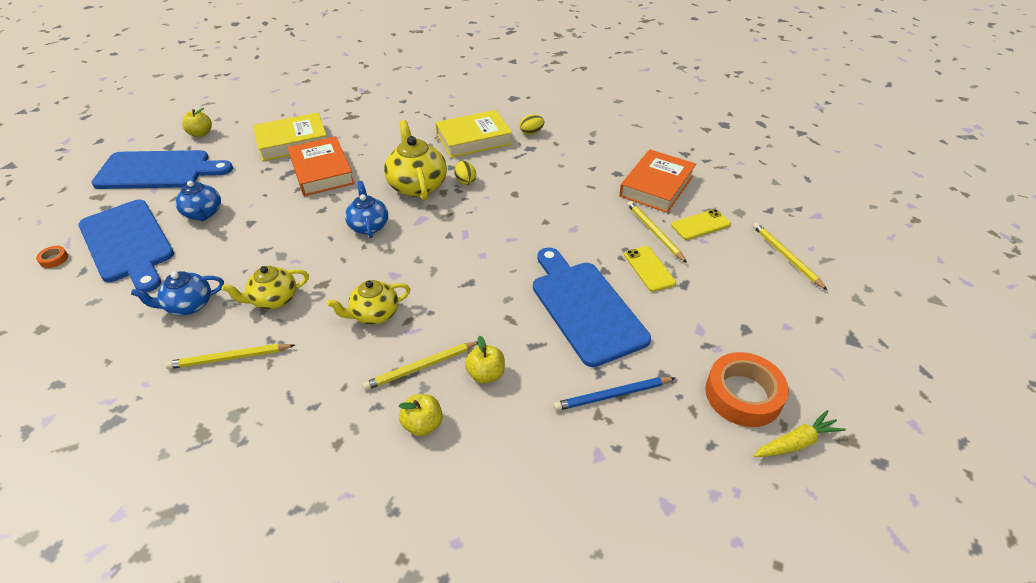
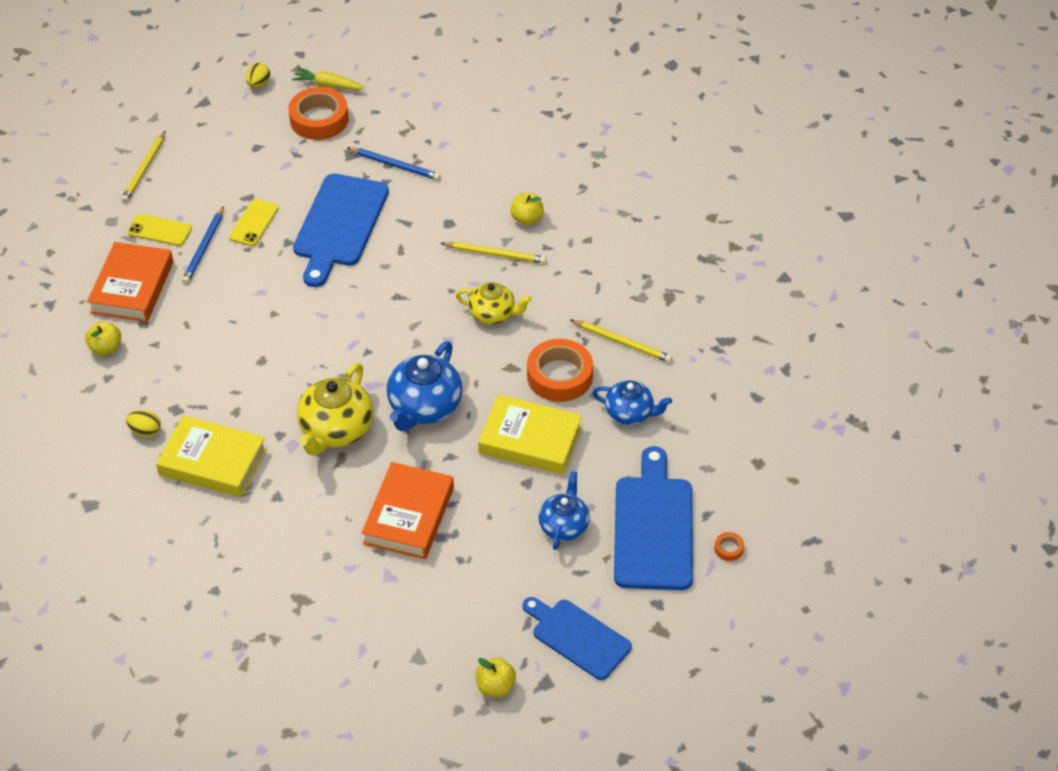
camera: 140 degrees left, 5 degrees up
blue cutting board [91,150,233,189] -> blue cutting board [523,597,632,680], size x0.66
yellow teapot [222,266,309,309] -> orange tape [527,339,593,402]
yellow book [253,112,327,161] -> yellow book moved to [478,394,582,475]
blue teapot [345,181,388,238] -> blue teapot [387,341,463,431], size x1.55
yellow egg [455,161,476,185] -> yellow egg moved to [246,63,270,88]
yellow apple [465,336,505,384] -> yellow apple moved to [85,321,121,356]
orange book [619,149,696,213] -> orange book turned 60 degrees counterclockwise [87,242,173,322]
yellow pencil [627,201,687,263] -> blue pencil [182,206,224,284]

